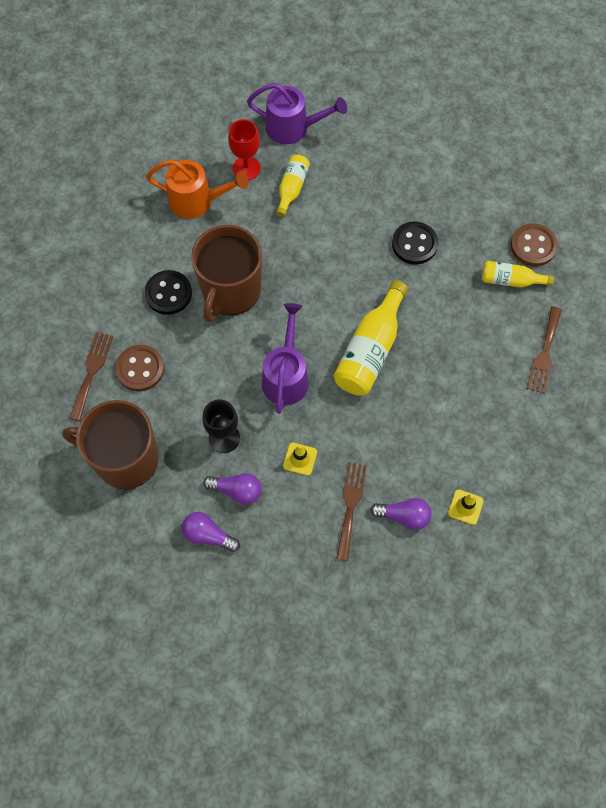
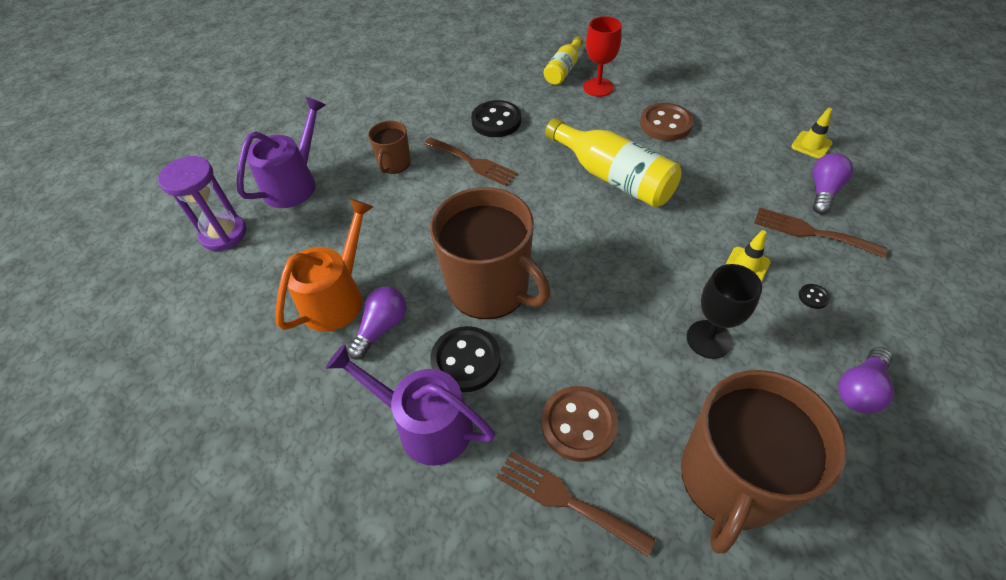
camera: 70 degrees left, 15 degrees down
purple light bulb [203,473,261,505] -> purple light bulb moved to [347,287,407,360]
red goblet [228,119,261,180] -> red goblet moved to [583,16,622,97]
purple watering can [262,303,309,414] -> purple watering can moved to [326,344,496,466]
yellow bottle [276,155,310,217] -> none
brown button [510,223,558,266] -> brown button moved to [640,103,694,141]
brown fork [526,306,562,394] -> brown fork moved to [424,137,518,186]
none -> purple hourglass [158,156,246,251]
none -> brown mug [368,121,411,174]
none -> black button [799,284,830,309]

